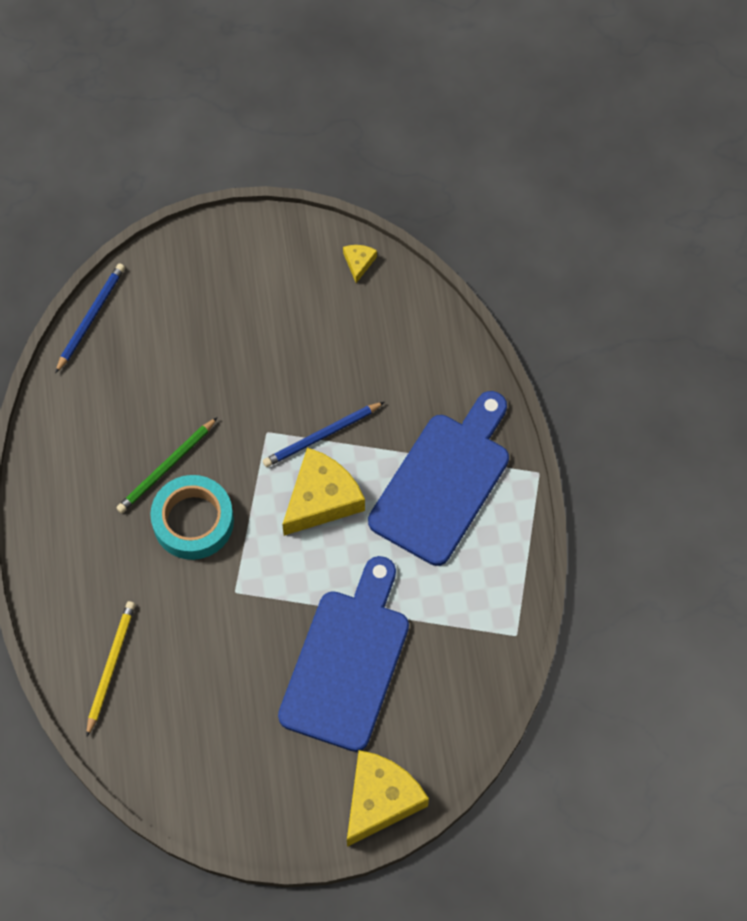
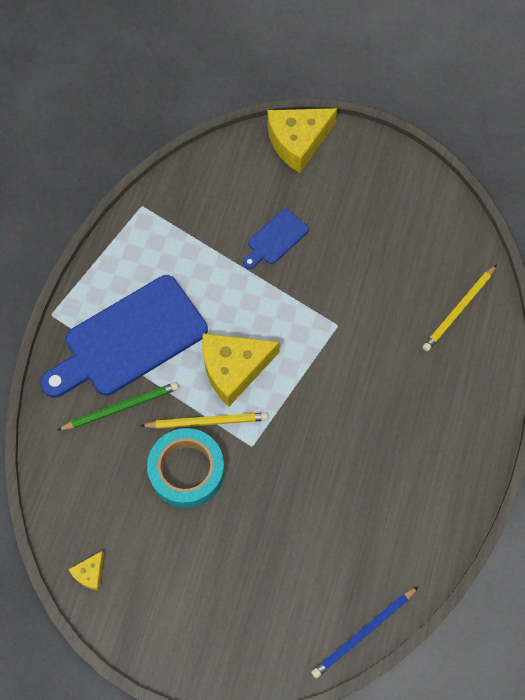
camera: 155 degrees left, 0 degrees up
green pencil [117,417,218,513] -> green pencil moved to [57,382,179,431]
turquoise tape [150,475,234,560] -> turquoise tape moved to [147,428,225,508]
blue pencil [263,402,384,467] -> yellow pencil [140,412,268,429]
blue cutting board [278,556,409,752] -> blue cutting board [243,209,309,269], size x0.47

